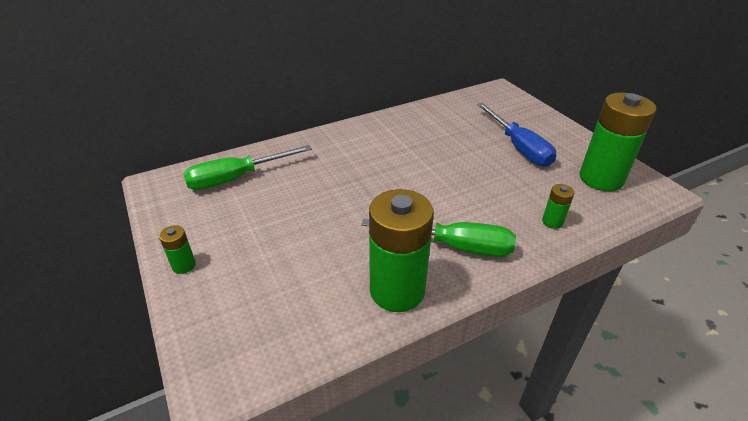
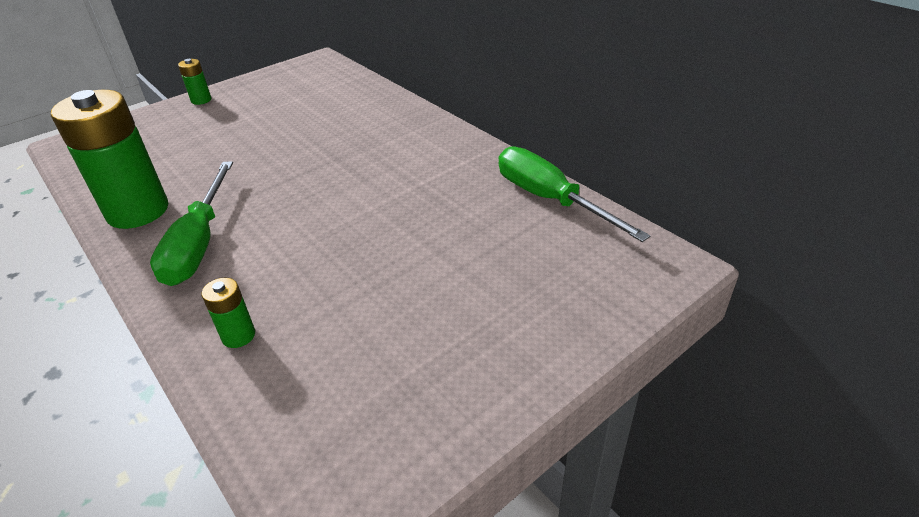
camera: 80 degrees right, 0 degrees up
green screwdriver [183,145,312,190] -> green screwdriver moved to [499,146,650,242]
blue screwdriver [477,103,556,167] -> none
green battery [580,93,657,191] -> none

